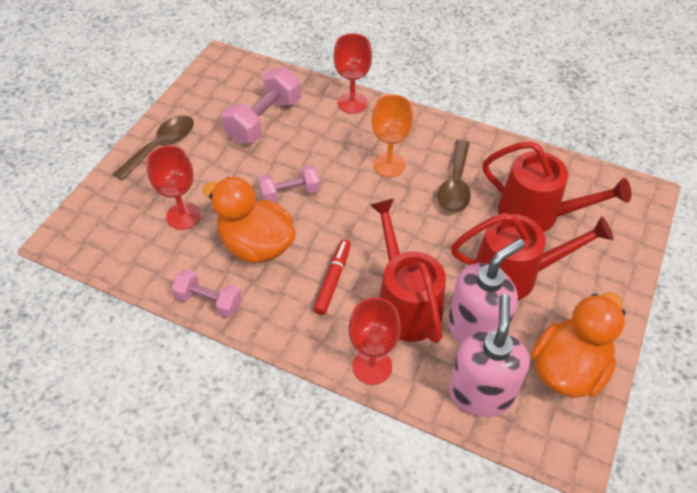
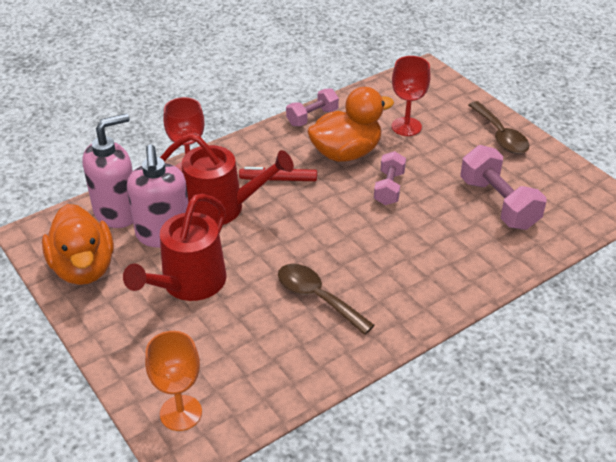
camera: 120 degrees right, 10 degrees down
red marker [313,239,351,315] -> red marker turned 135 degrees clockwise [239,167,317,181]
red goblet [334,33,372,114] -> none
orange goblet [372,94,413,177] -> orange goblet moved to [145,331,202,431]
pink soap dispenser [449,294,530,417] -> pink soap dispenser turned 75 degrees counterclockwise [83,113,133,228]
red watering can [482,141,631,232] -> none

